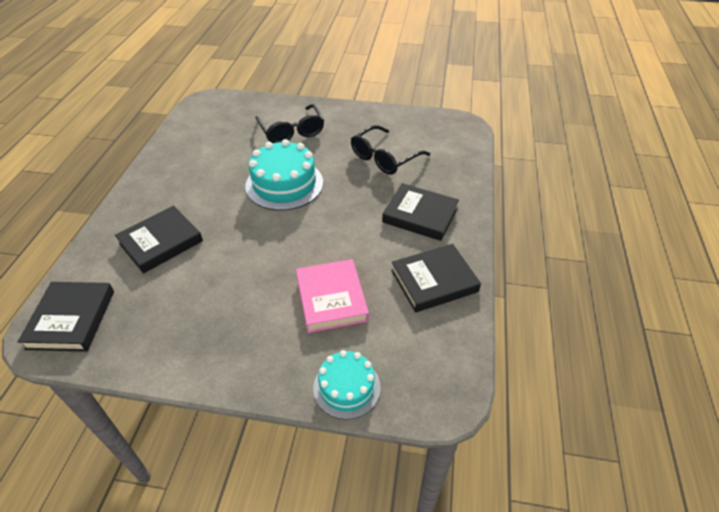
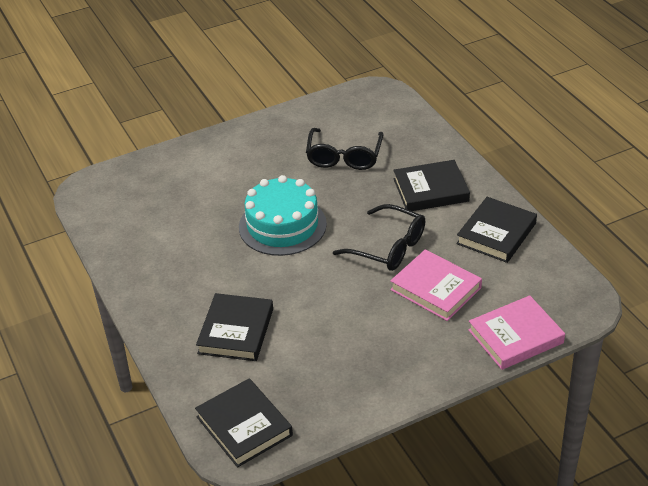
camera: 35 degrees left, 5 degrees down
black glasses [255,104,324,143] -> black glasses moved to [333,204,425,271]
turquoise cake [313,350,381,420] -> pink book [468,295,565,370]

